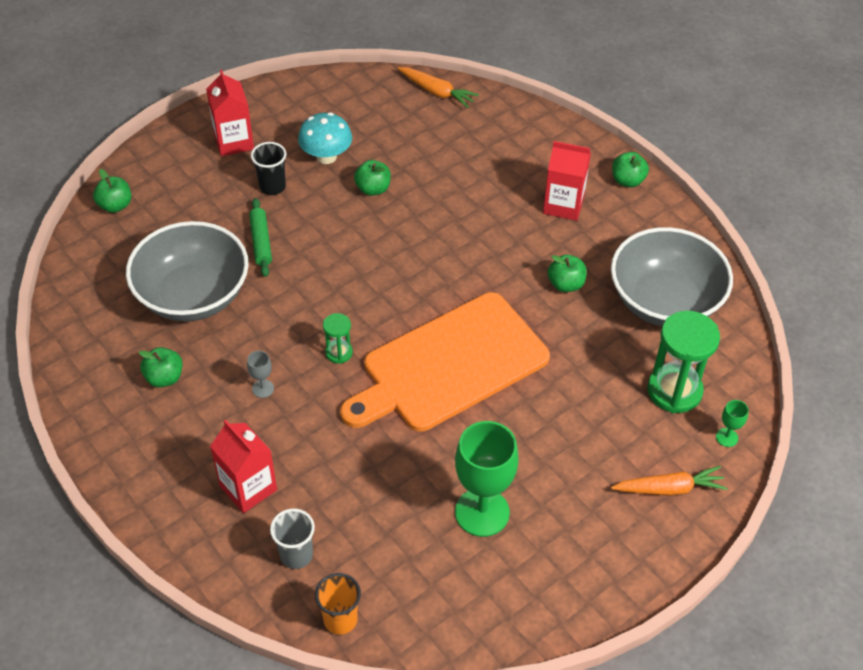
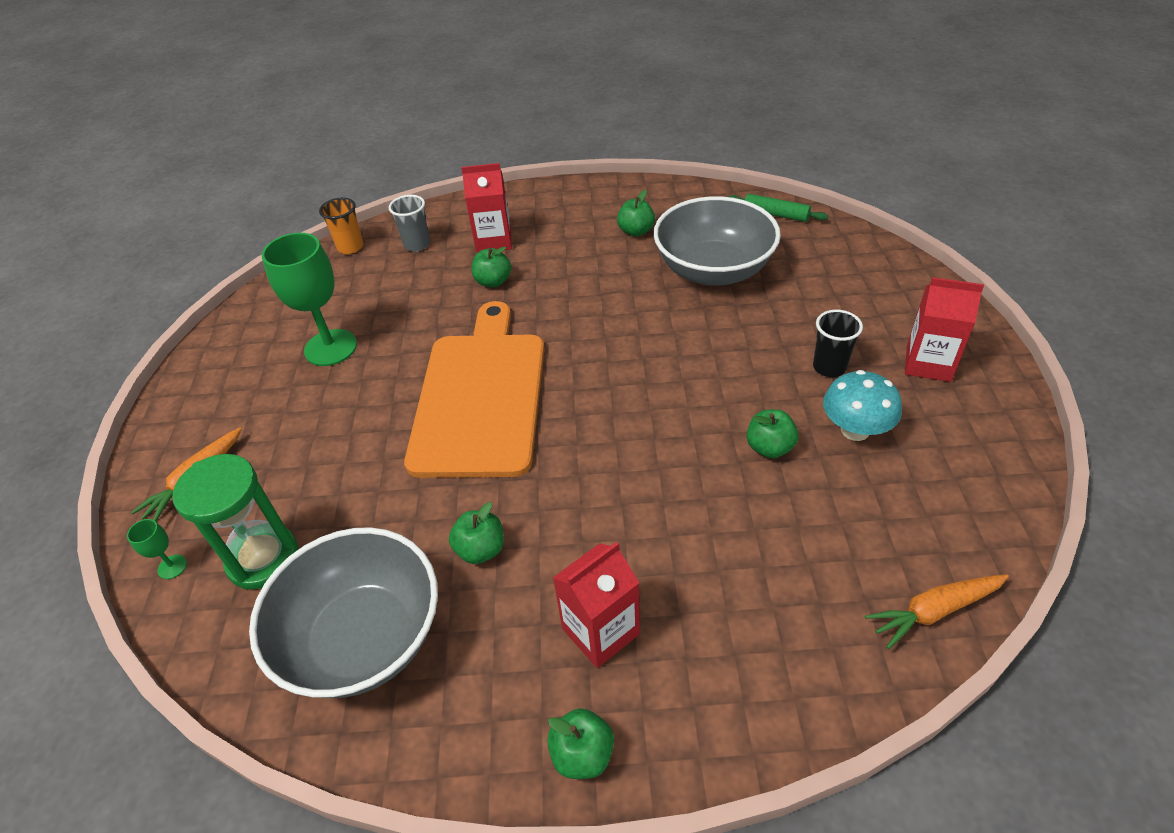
camera: 130 degrees right, 5 degrees down
green apple [93,169,131,213] -> green apple moved to [472,246,511,288]
grey goblet [247,351,274,398] -> none
green rolling pin [249,198,272,277] -> green rolling pin moved to [728,194,828,222]
green hourglass [323,313,353,364] -> none

